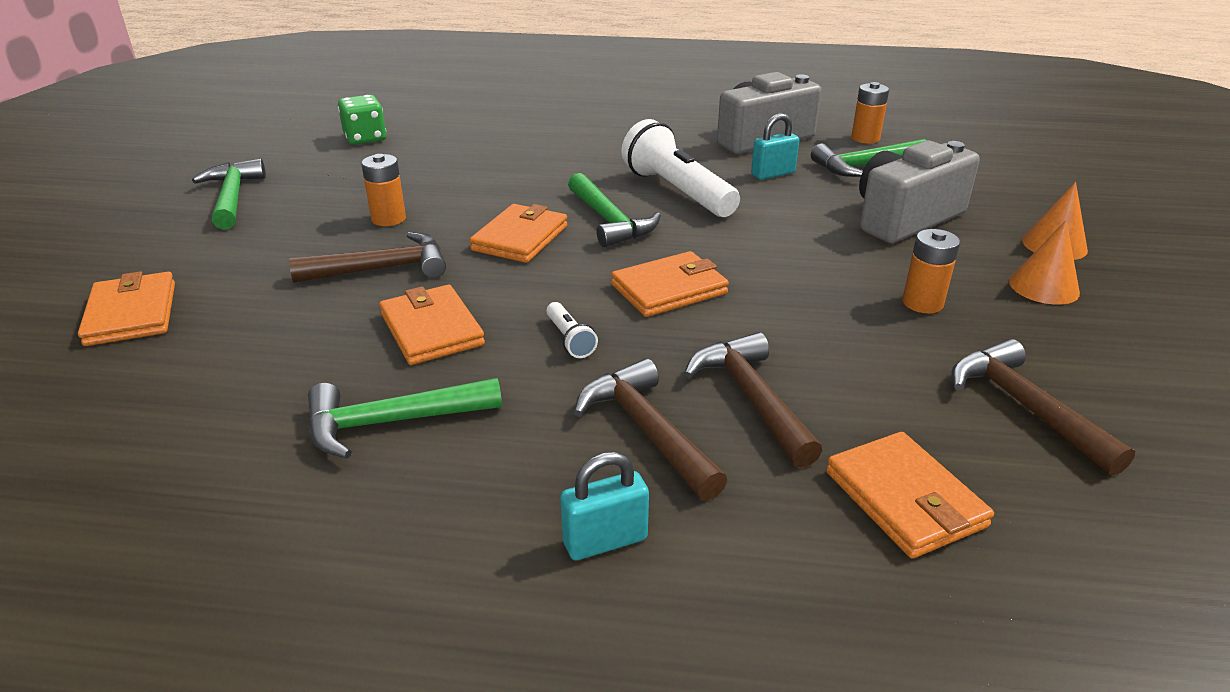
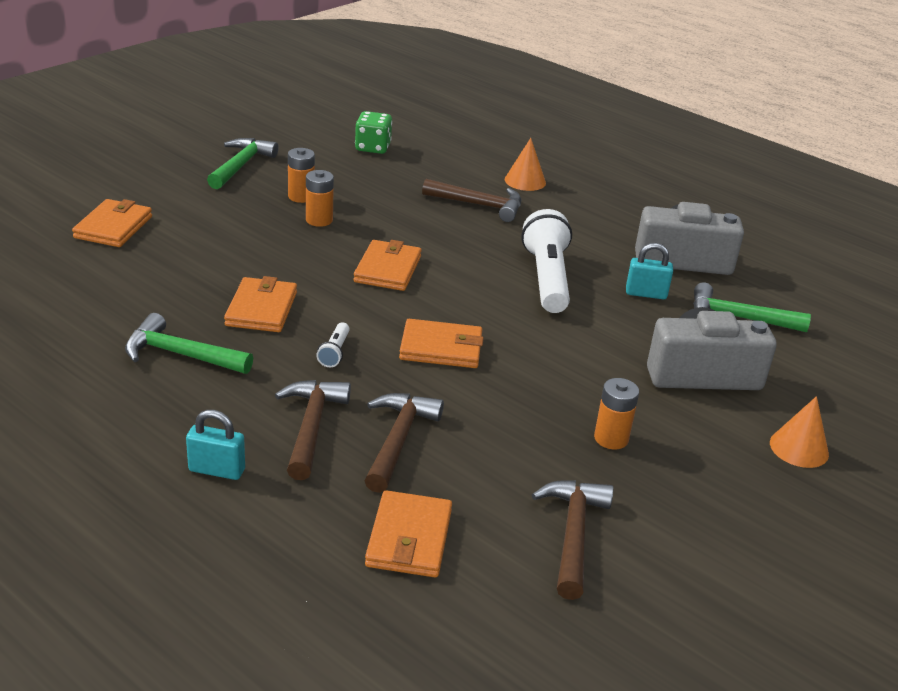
camera: 30 degrees right, 0 degrees up
brown hammer [289,232,446,283] -> brown hammer moved to [422,179,521,222]
orange wallet [470,204,567,263] -> orange wallet turned 45 degrees counterclockwise [354,240,422,291]
green hammer [568,173,661,247] -> none
orange battery [851,82,889,144] -> orange battery moved to [288,148,315,203]
orange cone [1009,220,1080,305] -> orange cone moved to [505,138,546,191]

